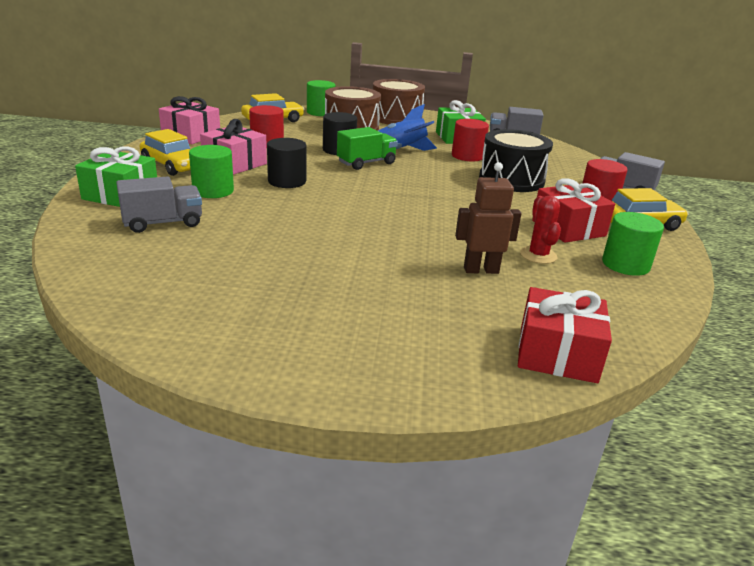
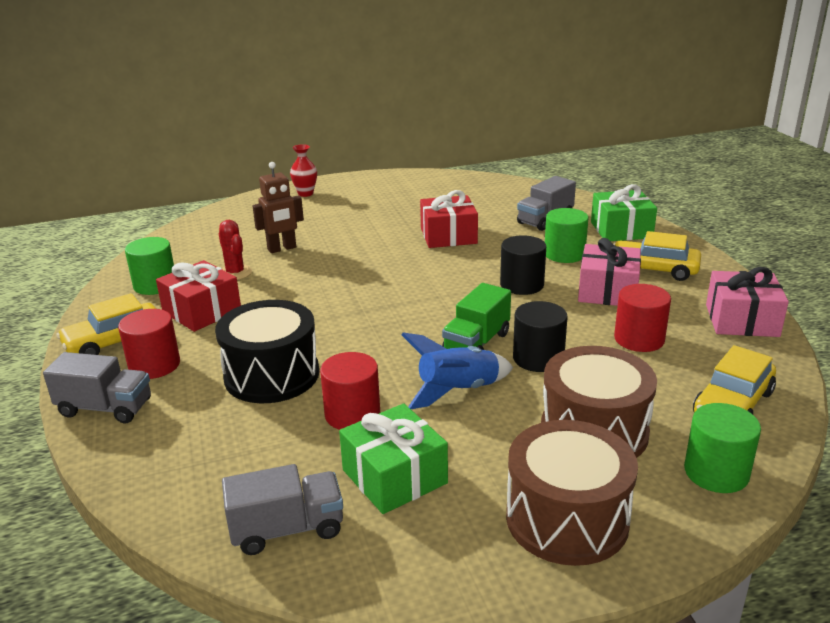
camera: 160 degrees right, 0 degrees up
red gift [518,287,612,383] -> red gift moved to [420,190,478,248]
none -> red vase [290,144,317,197]

